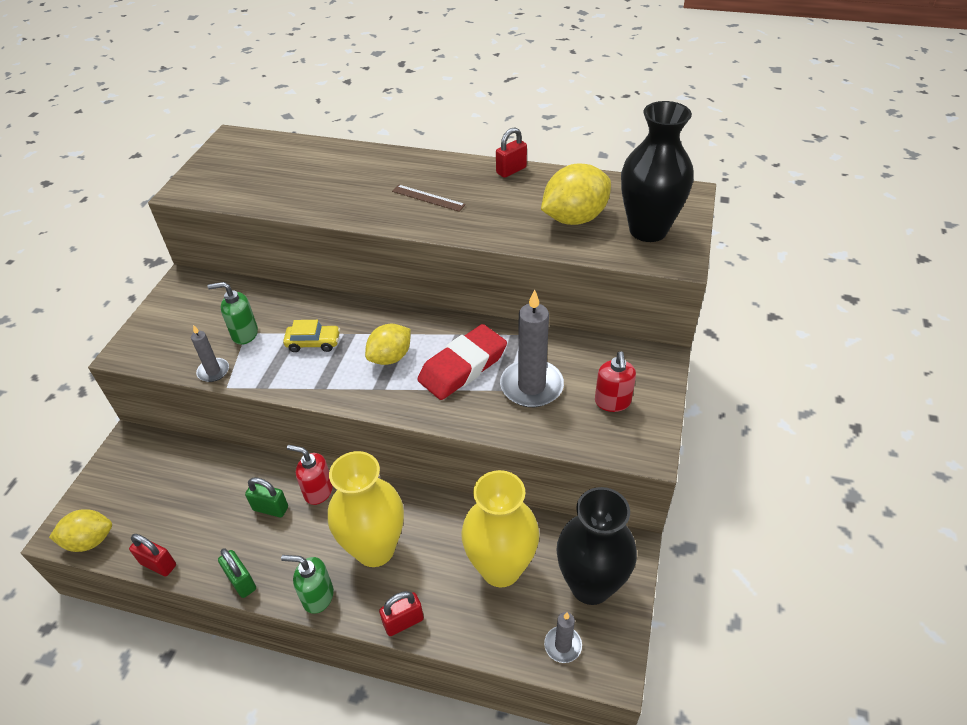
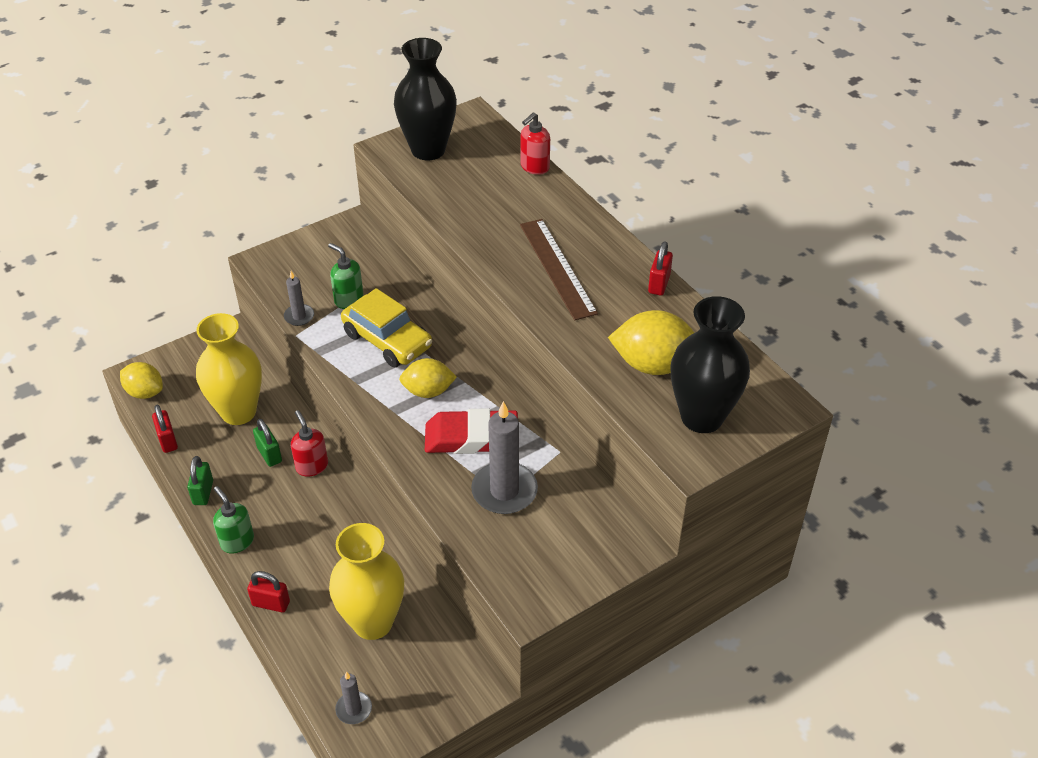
camera: 40 degrees right, 0 degrees up
yellow car [283,320,340,352] -> yellow car [341,288,432,367], size x1.78
yellow vase [328,451,404,567] -> yellow vase moved to [196,313,262,425]
brown ruler [392,185,466,212] -> brown ruler [520,219,598,320], size x1.80
red padlock [496,127,527,178] -> red padlock turned 75 degrees counterclockwise [648,241,673,296]
black vase [556,487,637,605] -> black vase moved to [394,38,457,160]
red soap dispenser [595,352,636,412] -> red soap dispenser moved to [520,112,550,175]

